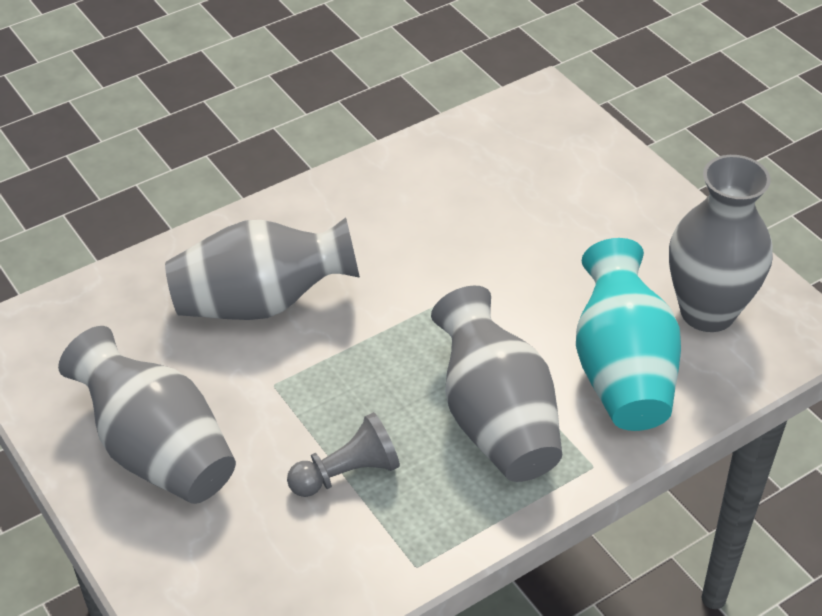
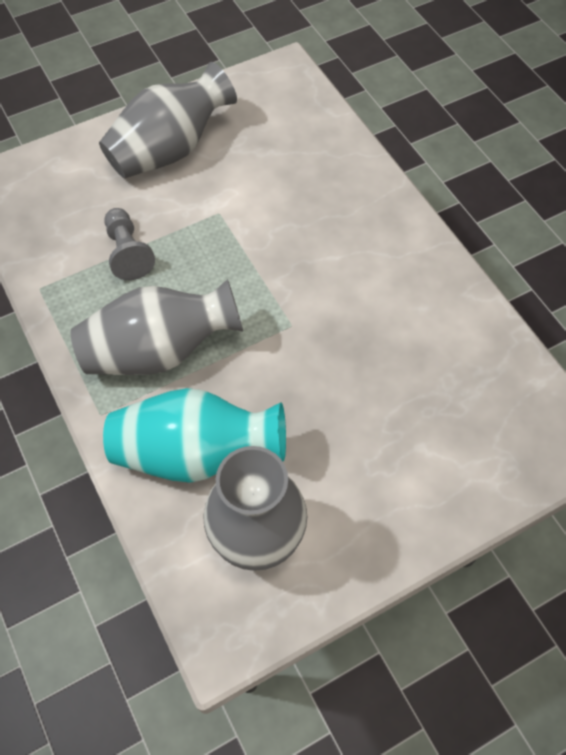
camera: 95 degrees right, 15 degrees up
grey vase [165,218,360,320] -> none

